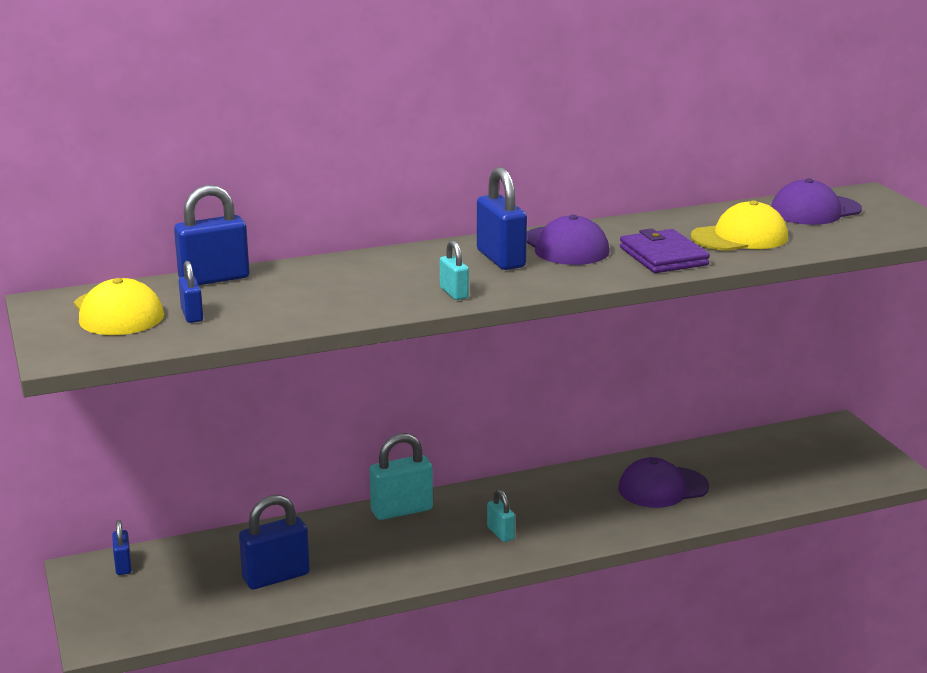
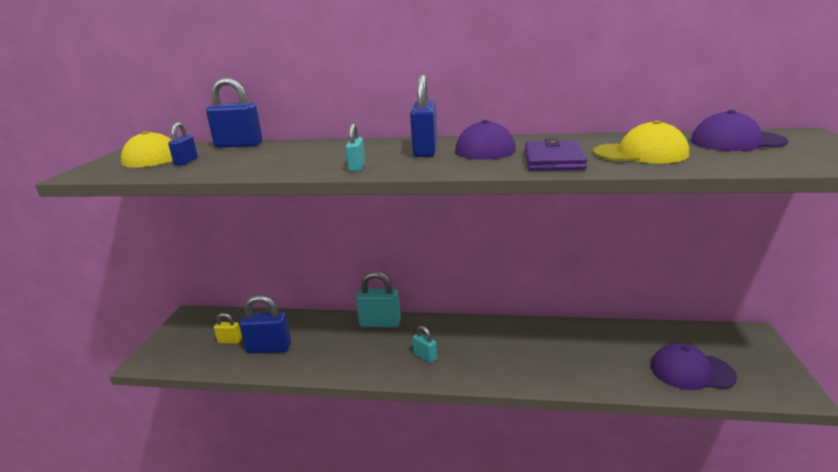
camera: 30 degrees right, 0 degrees up
blue padlock [112,520,132,575] -> none
turquoise padlock [487,489,515,542] -> turquoise padlock turned 45 degrees counterclockwise [413,326,437,363]
purple cap [618,457,709,508] -> purple cap moved to [651,343,737,390]
none -> yellow padlock [214,313,242,344]

